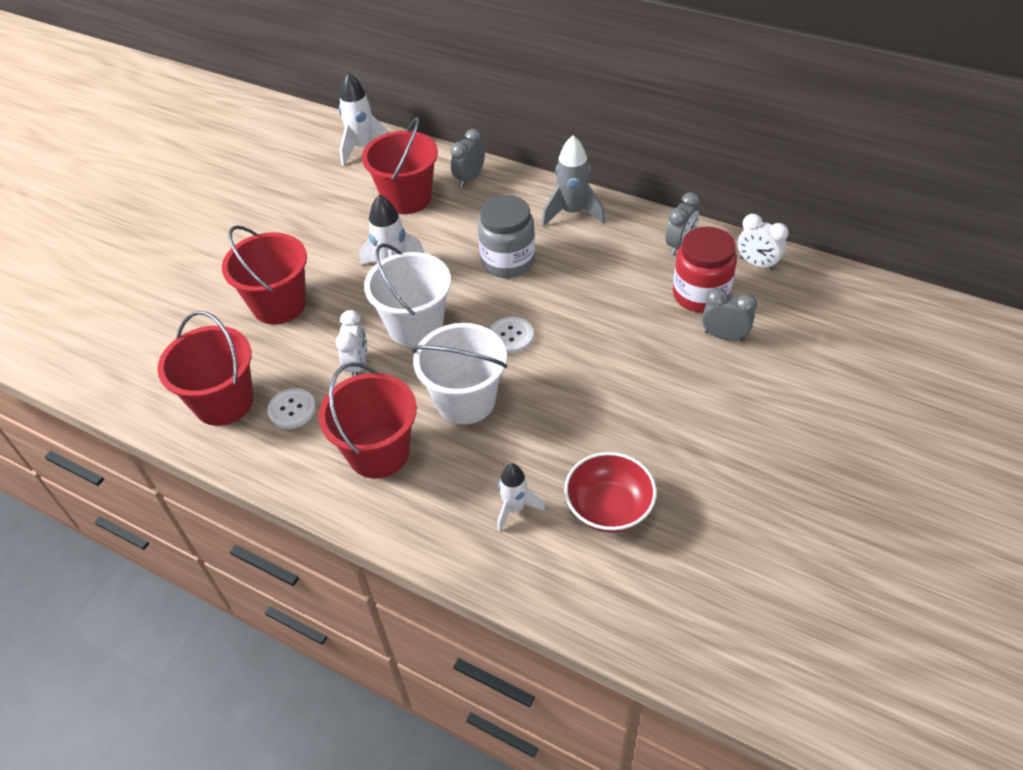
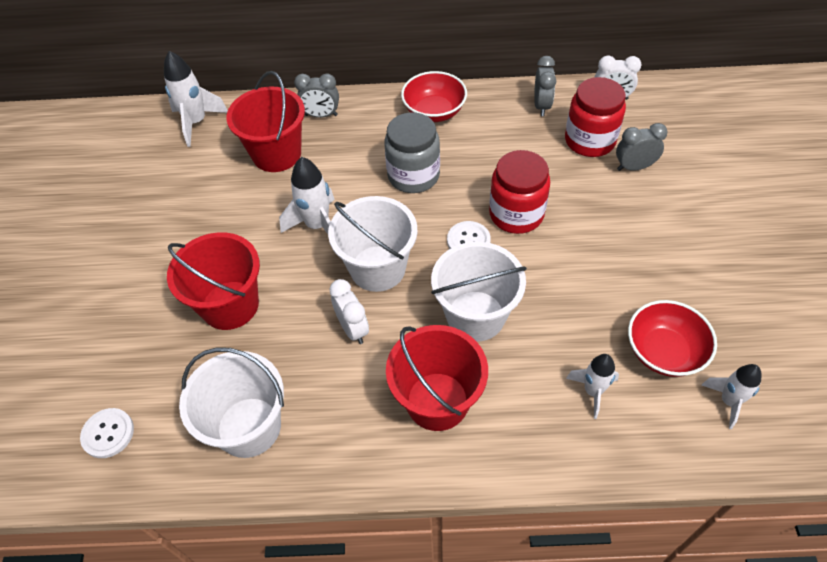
camera: 30 degrees left, 5 degrees up
red bucket [157,311,254,426] -> white bucket [179,347,284,458]
white button [267,388,316,429] -> white button moved to [80,408,134,458]
grey clock [451,129,485,188] -> grey clock turned 90 degrees counterclockwise [294,74,339,118]
grey rocket [542,135,605,227] -> red bowl [401,71,467,122]
none -> red jar [489,150,550,234]
none -> white rocket [701,364,761,429]

